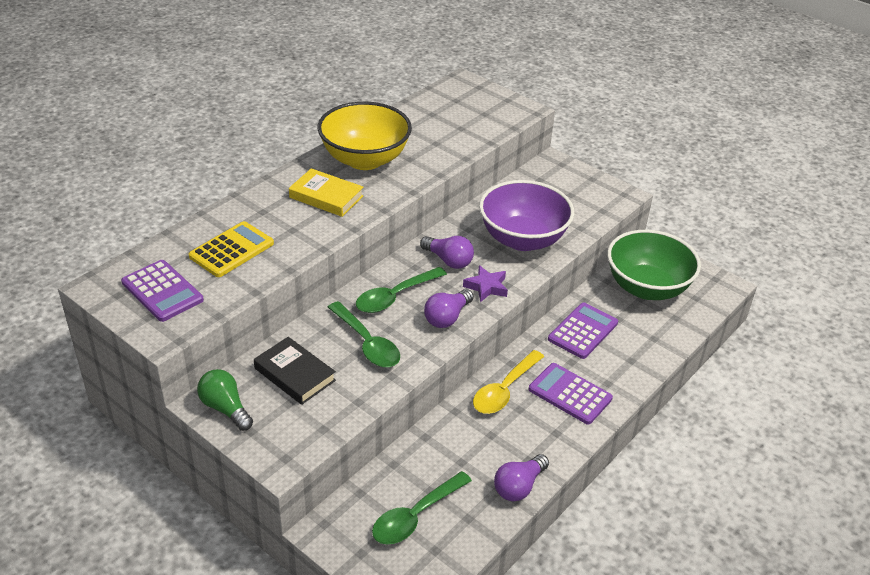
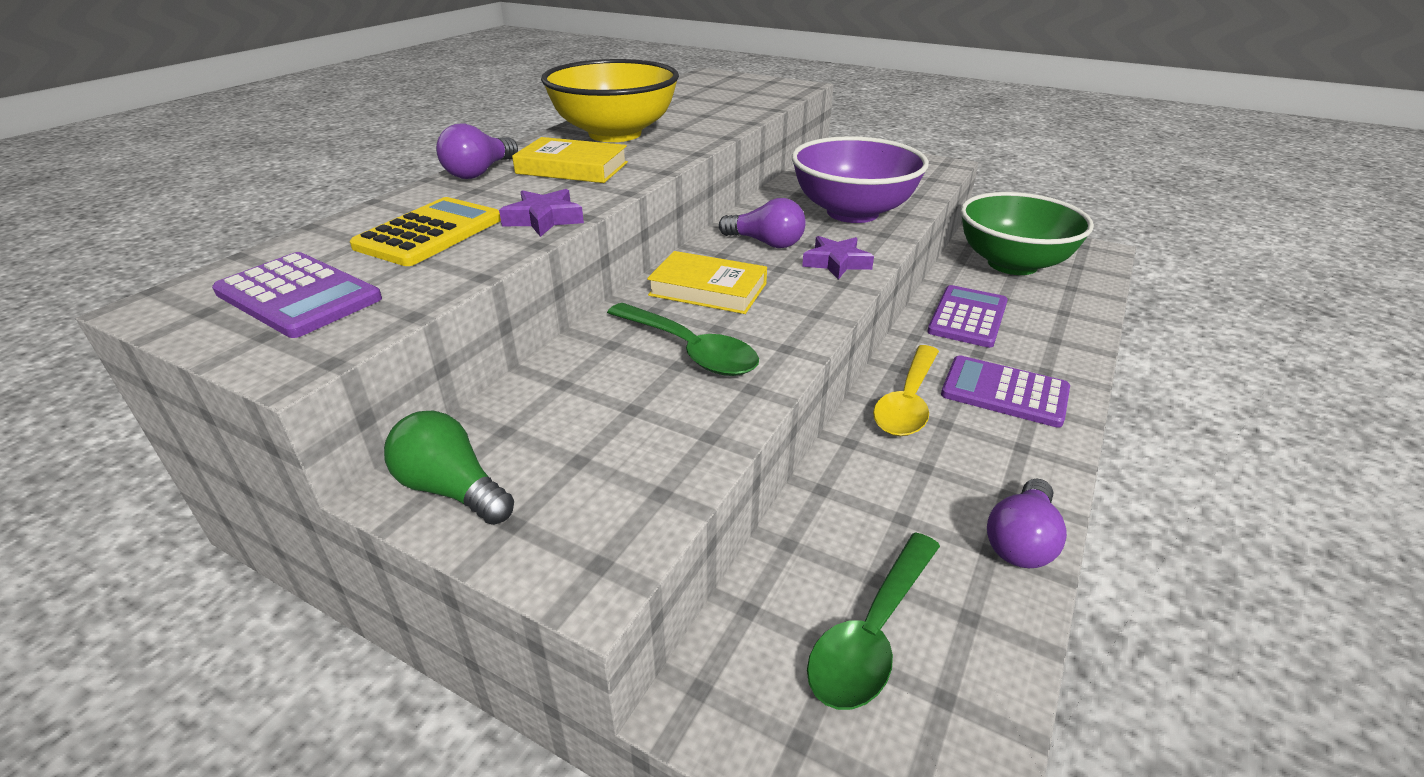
camera: 10 degrees left, 5 degrees down
black book [254,337,336,405] -> none
green spoon [356,267,447,313] -> yellow book [647,251,767,314]
purple light bulb [424,289,474,328] -> purple light bulb moved to [436,124,518,179]
none -> purple star [499,189,584,237]

